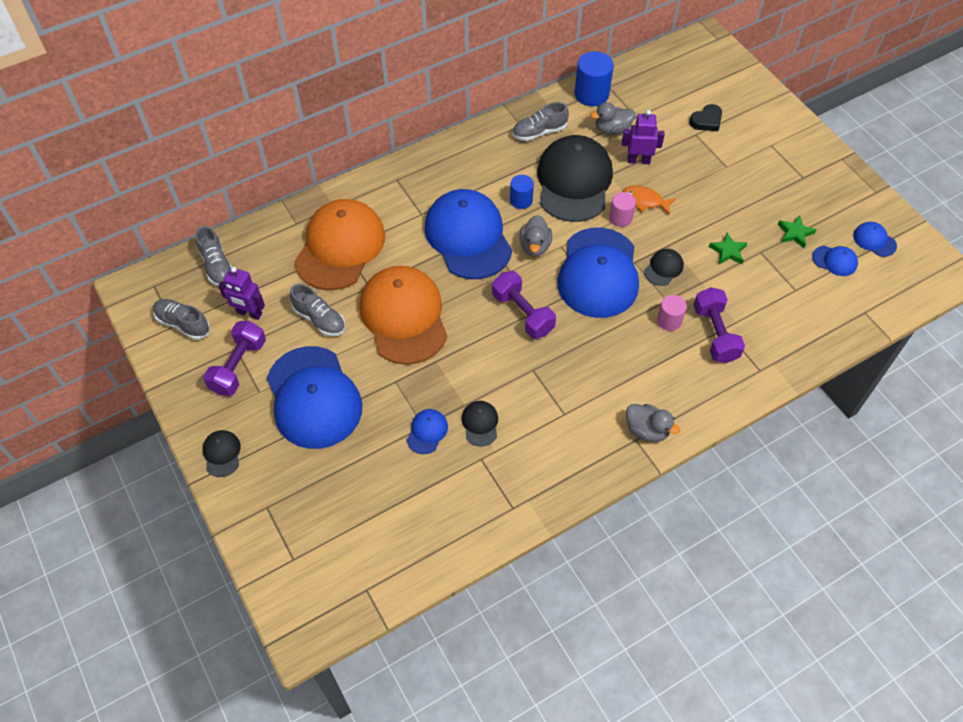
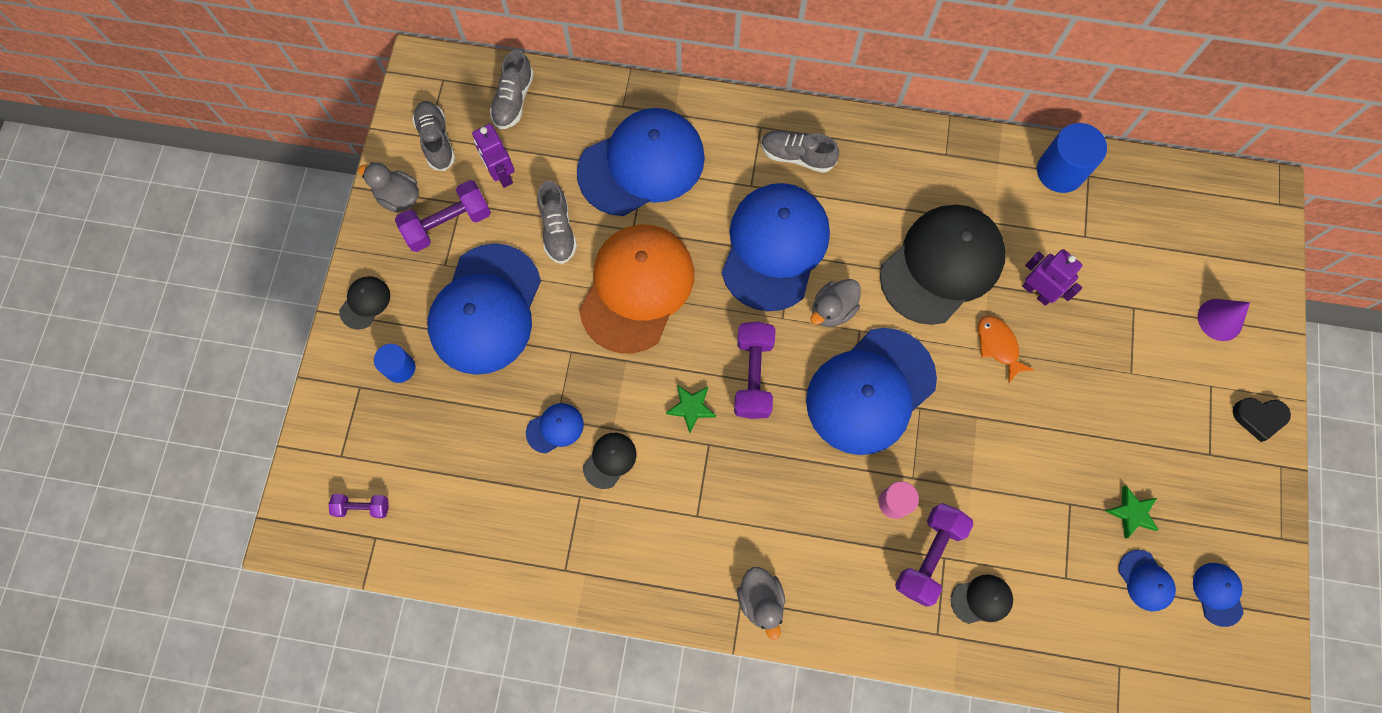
camera: 40 degrees right, 15 degrees up
orange cap [294,199,385,290] -> blue cap [577,108,705,216]
blue cylinder [510,175,534,209] -> blue cylinder moved to [374,344,415,383]
grey shoe [512,102,569,141] -> grey shoe moved to [761,130,839,173]
grey duck [590,102,635,135] -> grey duck moved to [358,162,419,213]
pink cylinder [609,192,636,227] -> none
black cap [644,249,684,286] -> black cap moved to [950,574,1013,624]
black heart [689,104,722,131] -> black heart moved to [1233,398,1291,442]
green star [709,233,747,264] -> green star moved to [666,385,716,433]
none -> purple dumbbell [329,494,389,518]
none -> purple cone [1198,299,1250,341]

